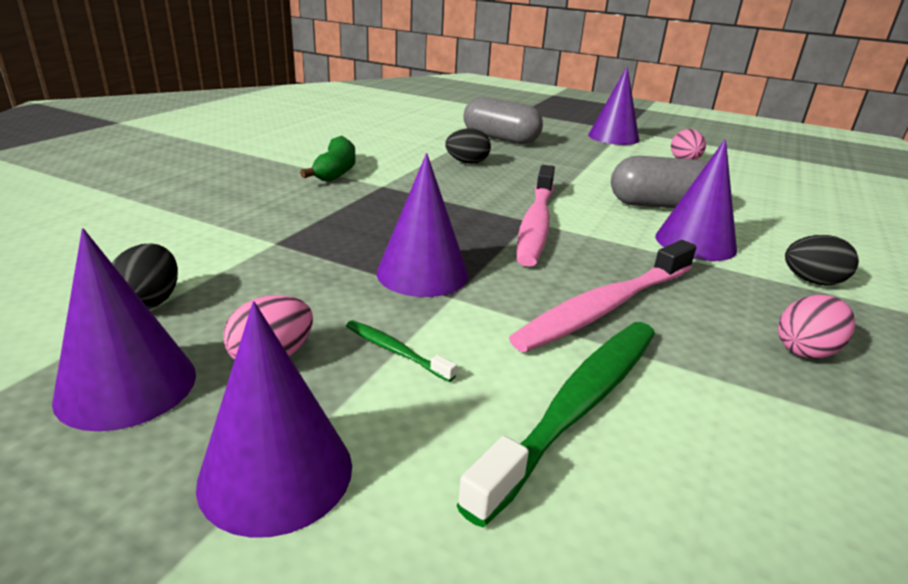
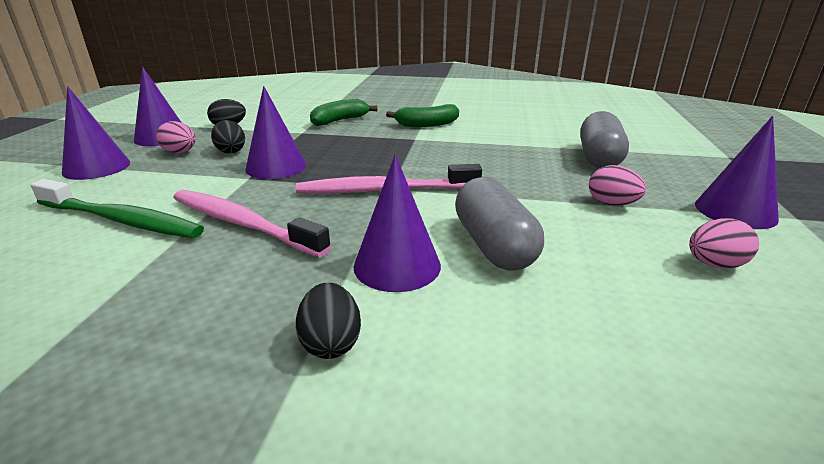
camera: 75 degrees right, 0 degrees up
green toothbrush [346,320,457,382] -> none
black egg [445,128,491,164] -> black egg moved to [211,120,245,154]
pink egg [778,295,855,359] -> pink egg moved to [589,165,646,206]
none -> green banana [310,99,377,126]

